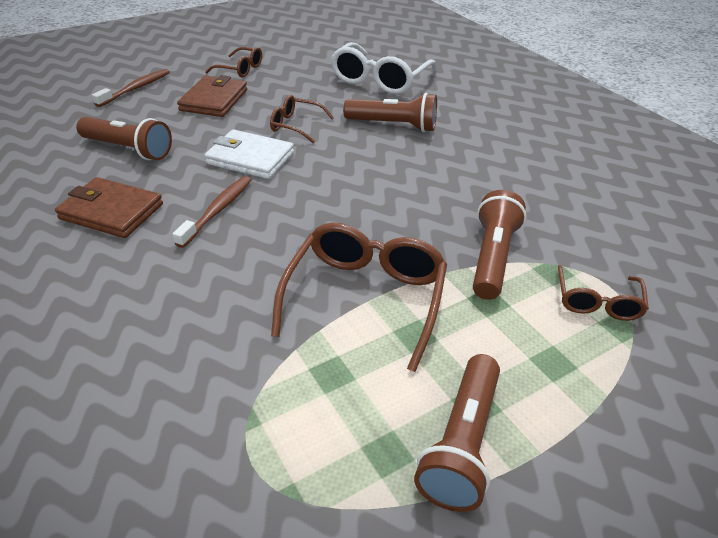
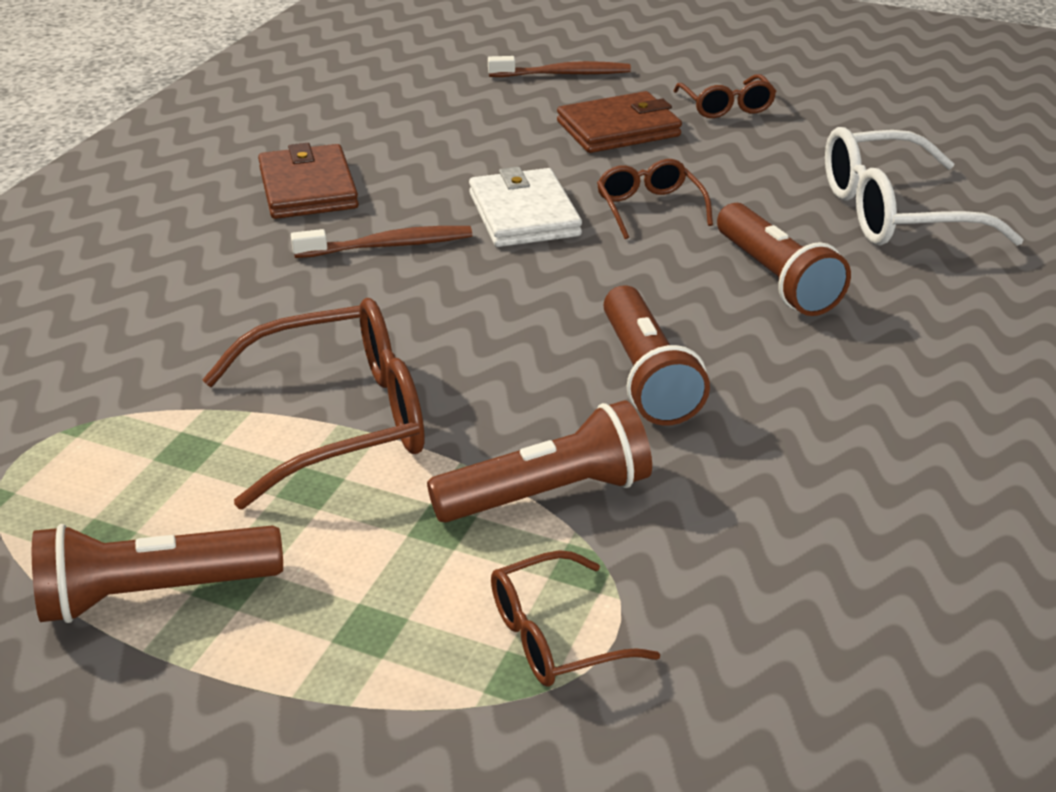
camera: 55 degrees right, 5 degrees down
brown flashlight [76,117,172,160] -> brown flashlight moved to [603,286,710,426]

